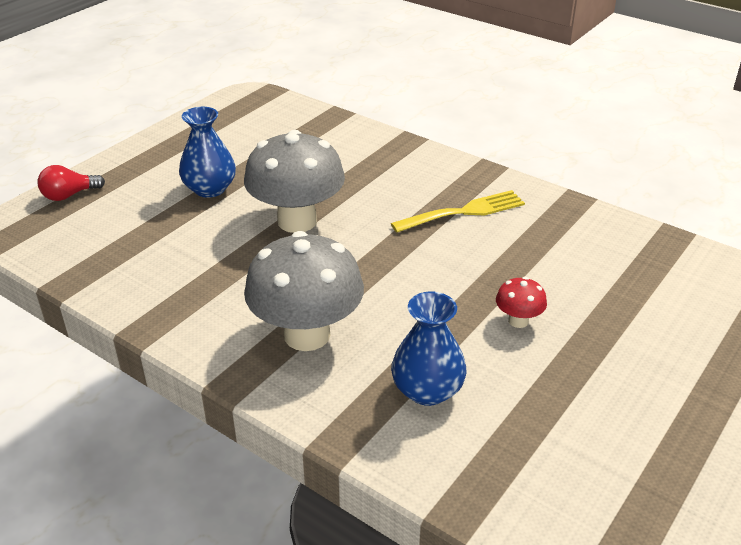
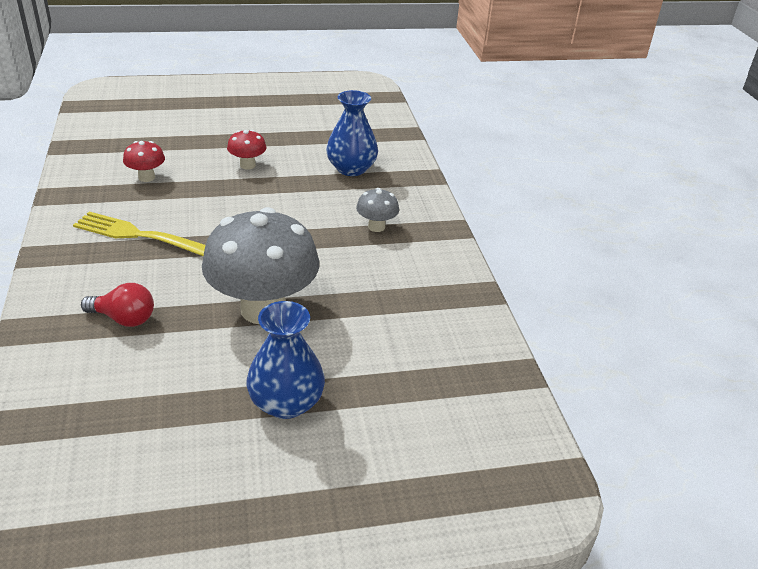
camera: 140 degrees left, 0 degrees up
red light bulb [37,165,105,201] -> red light bulb moved to [81,283,154,327]
grey mushroom [244,231,364,351] -> grey mushroom [356,188,399,232], size x0.45
none -> red mushroom [123,141,165,182]

